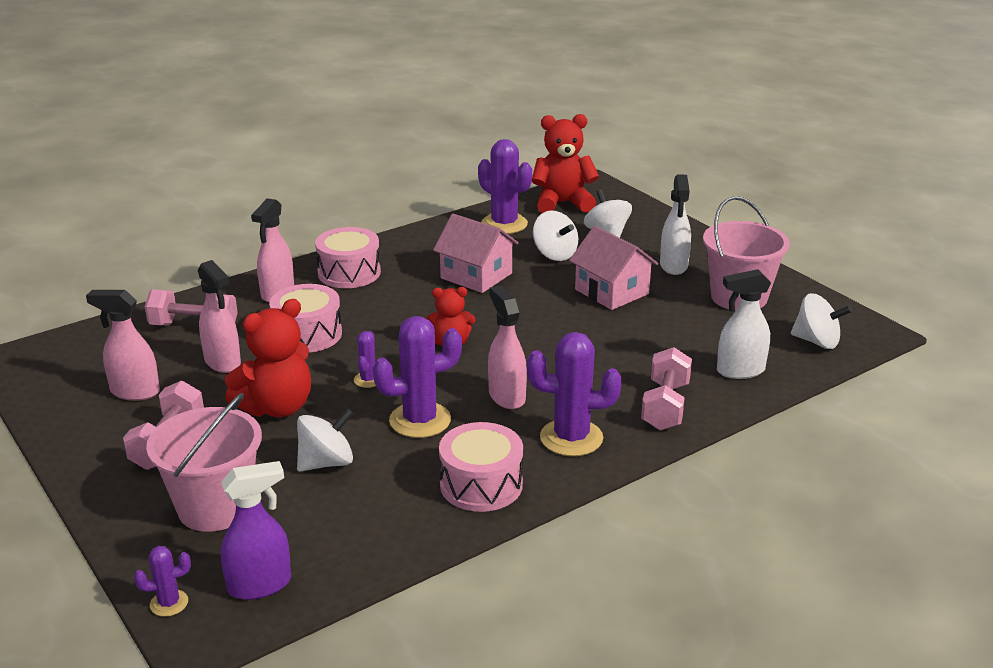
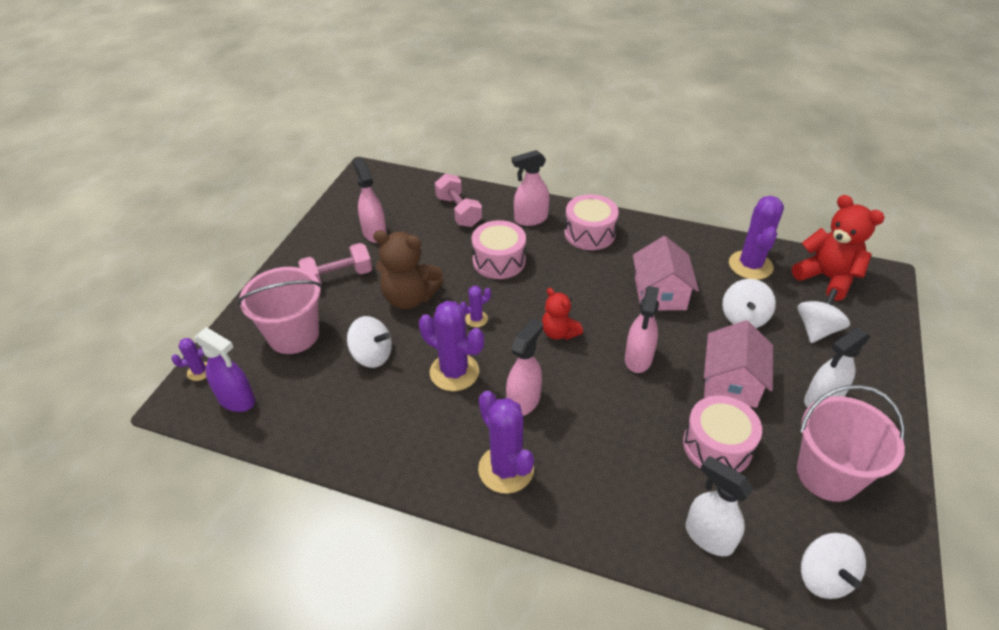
camera: 55 degrees right, 15 degrees up
purple cactus [134,546,191,617] -> purple cactus turned 60 degrees counterclockwise [171,338,207,381]
pink spray bottle [198,260,241,373] -> pink spray bottle moved to [625,286,659,373]
red teddy bear [225,299,311,417] -> brown teddy bear [373,230,444,309]
pink drum [439,422,523,512] -> pink drum moved to [683,395,762,473]
pink dumbbell [641,347,692,431] -> none

